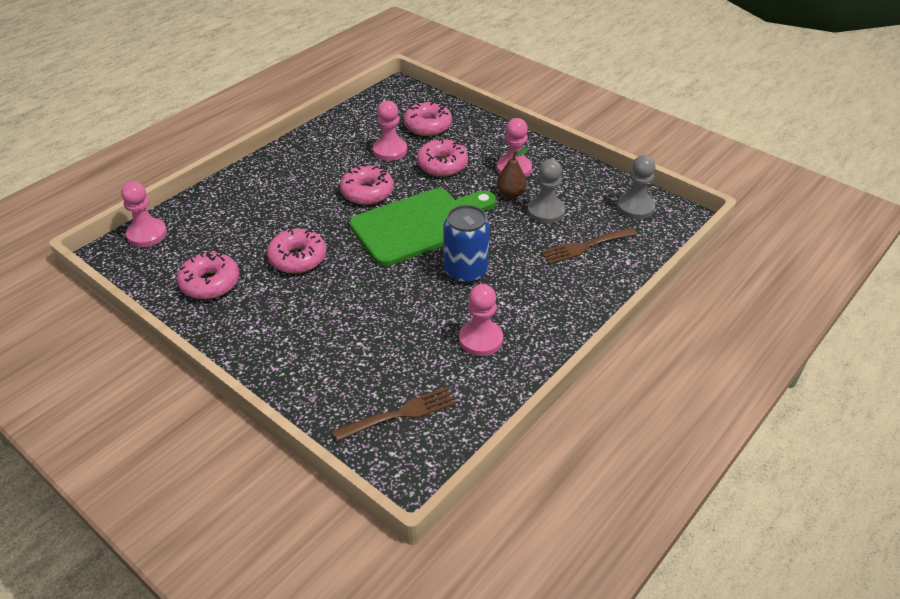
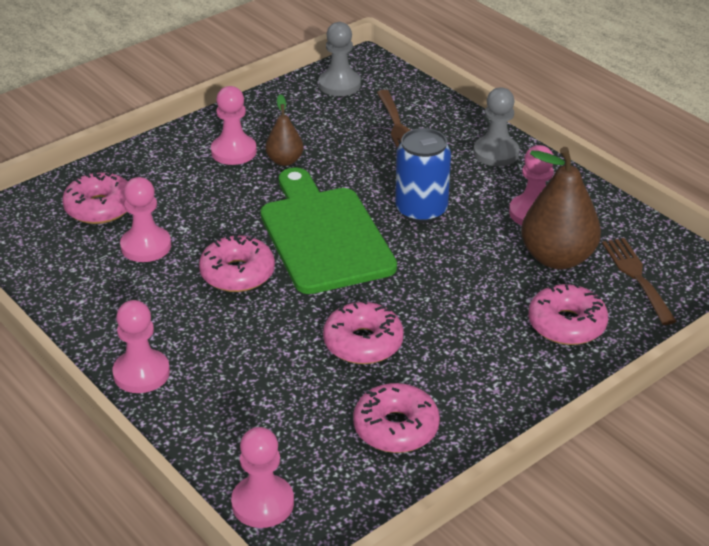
camera: 80 degrees left, 5 degrees down
pink donut [417,138,468,176] -> pink donut moved to [528,283,608,345]
grey pawn [528,159,565,223] -> grey pawn moved to [474,87,520,166]
none -> pink pawn [112,300,170,393]
none -> brown pear [521,147,601,269]

